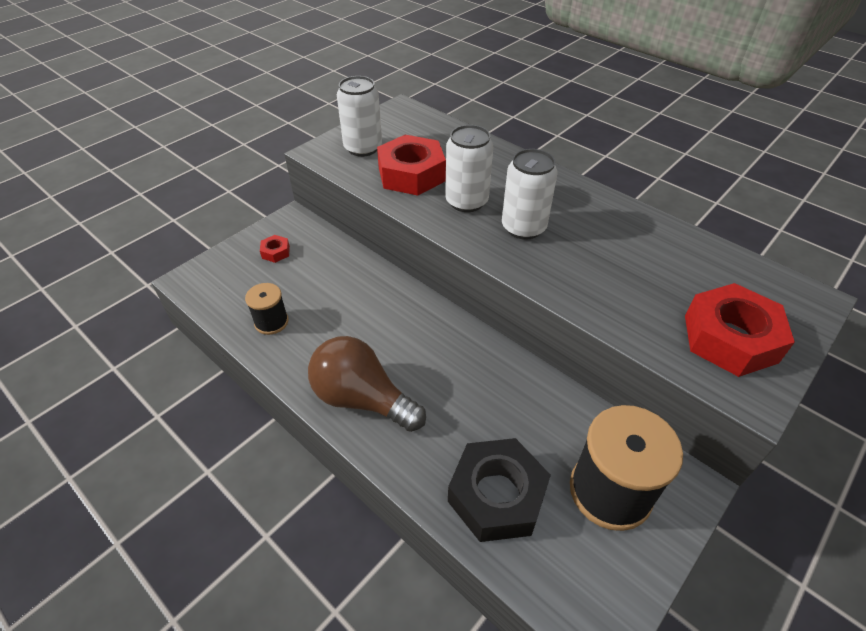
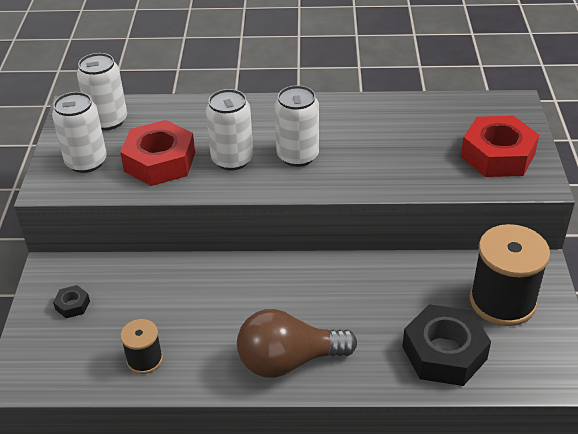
camera: 40 degrees left, 5 degrees down
red nut [260,235,290,263] -> black nut [53,285,90,318]
none -> white can [77,53,127,130]

